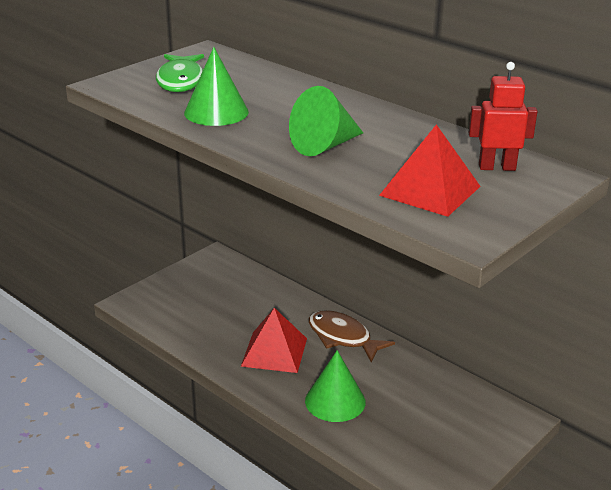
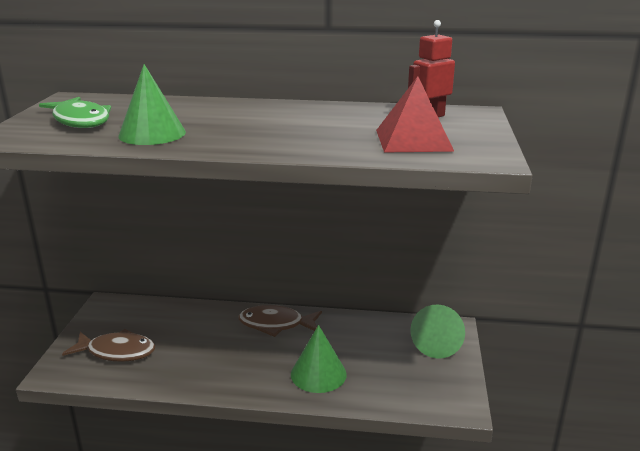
camera: 35 degrees left, 5 degrees down
red pyramid [241,308,307,373] -> none
green cone [289,86,363,156] -> green cone moved to [410,304,465,359]
none -> brown fish [62,329,155,362]

